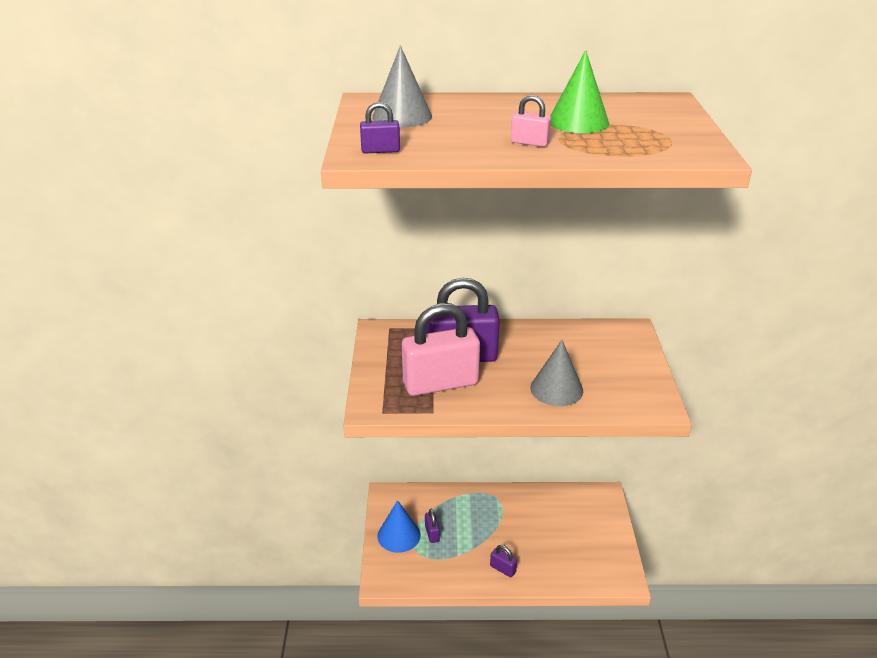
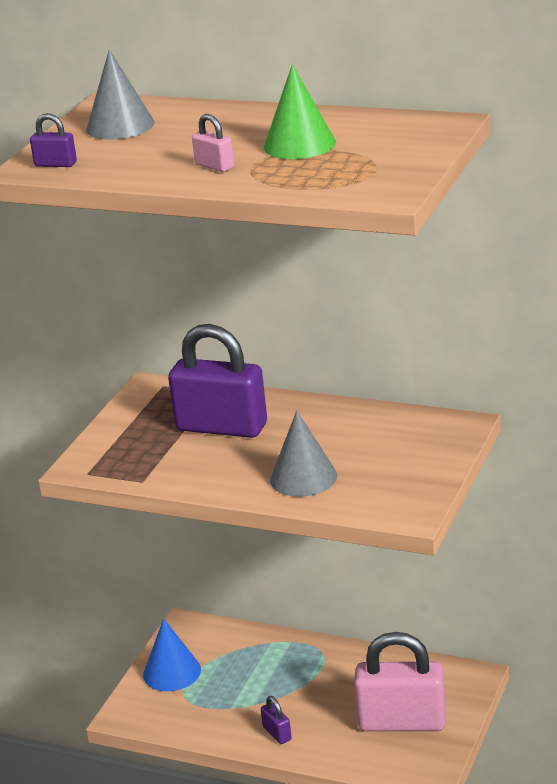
camera: 25 degrees right, 5 degrees down
pink padlock [402,303,480,396] -> pink padlock moved to [354,632,446,731]
purple padlock [425,509,440,543] -> none

